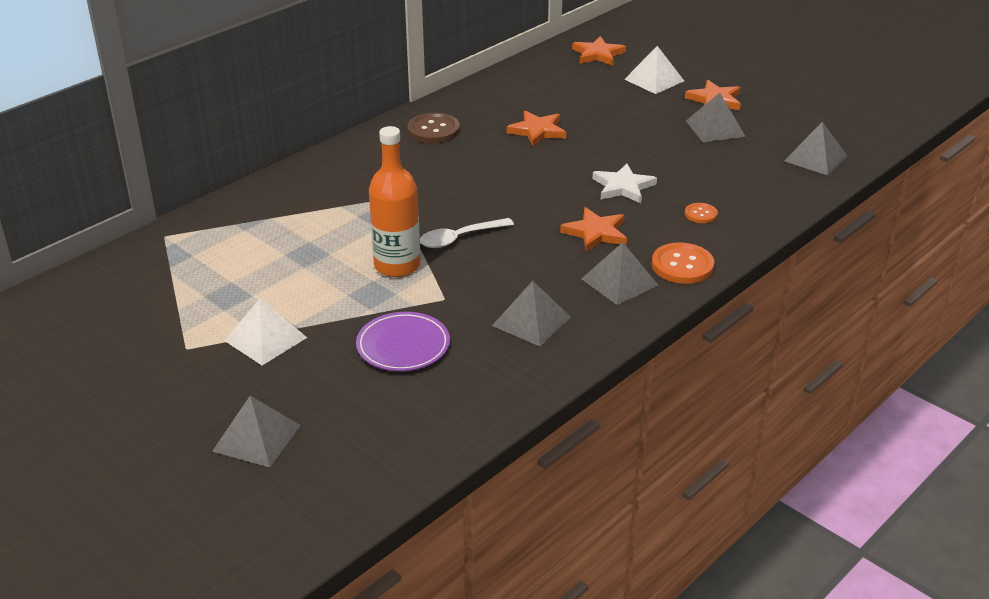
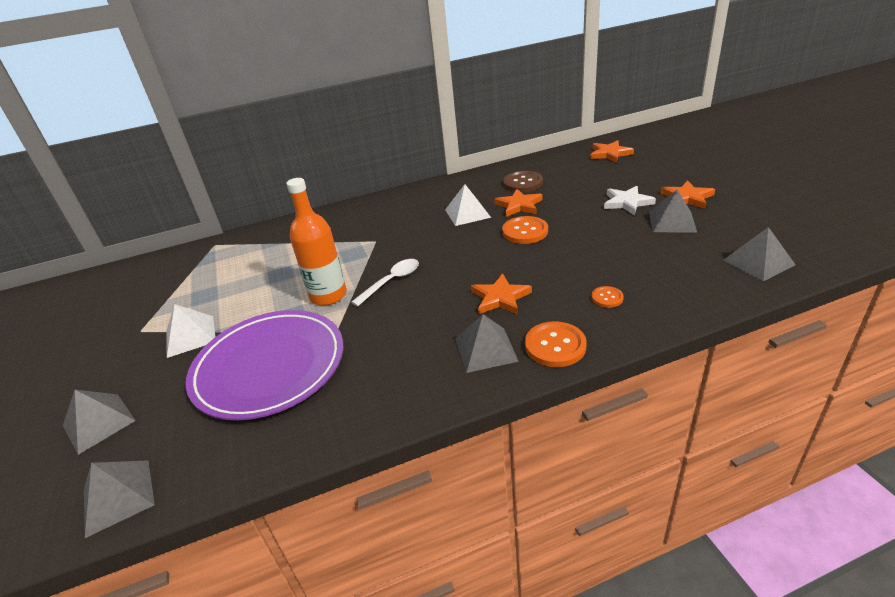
camera: 30 degrees right, 0 degrees up
purple plate [356,312,450,371] -> purple plate [186,310,344,420], size x1.89
brown button [408,113,460,143] -> brown button moved to [503,171,543,192]
white spoon [420,218,514,248] -> white spoon turned 135 degrees clockwise [351,259,419,307]
grey pyramid [492,281,571,346] -> grey pyramid moved to [84,460,155,538]
white star [592,163,657,203] -> white star moved to [604,186,656,215]
white pyramid [624,46,684,94] -> white pyramid moved to [445,184,491,226]
none -> orange button [502,216,548,244]

